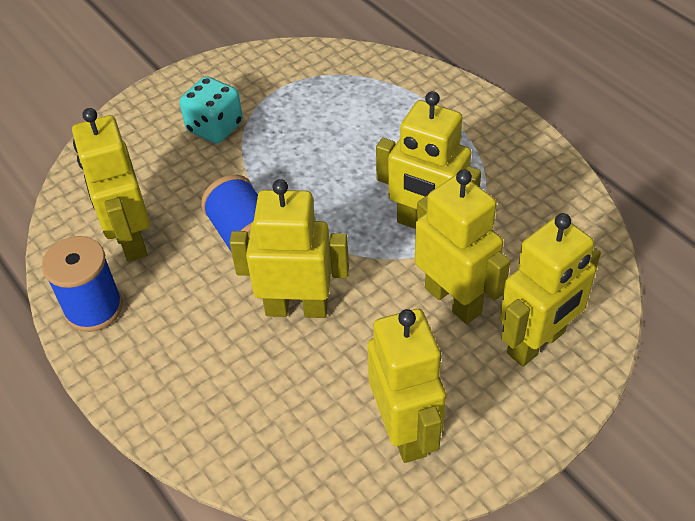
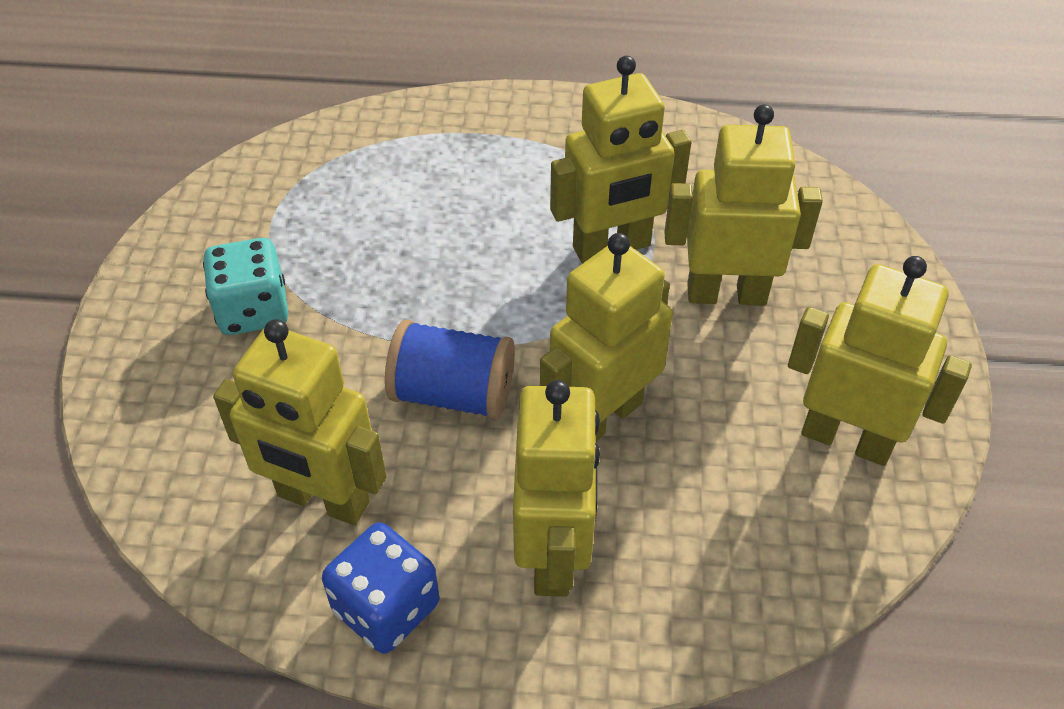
camera: 50 degrees left, 0 degrees up
blue spool [42,236,123,332] -> blue dice [322,523,439,654]
yellow robot [500,213,601,367] -> yellow robot moved to [513,380,600,597]

